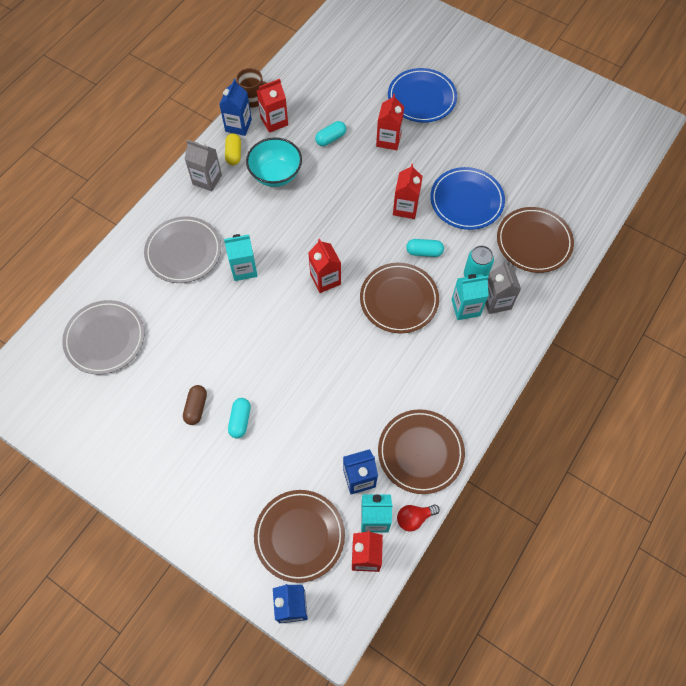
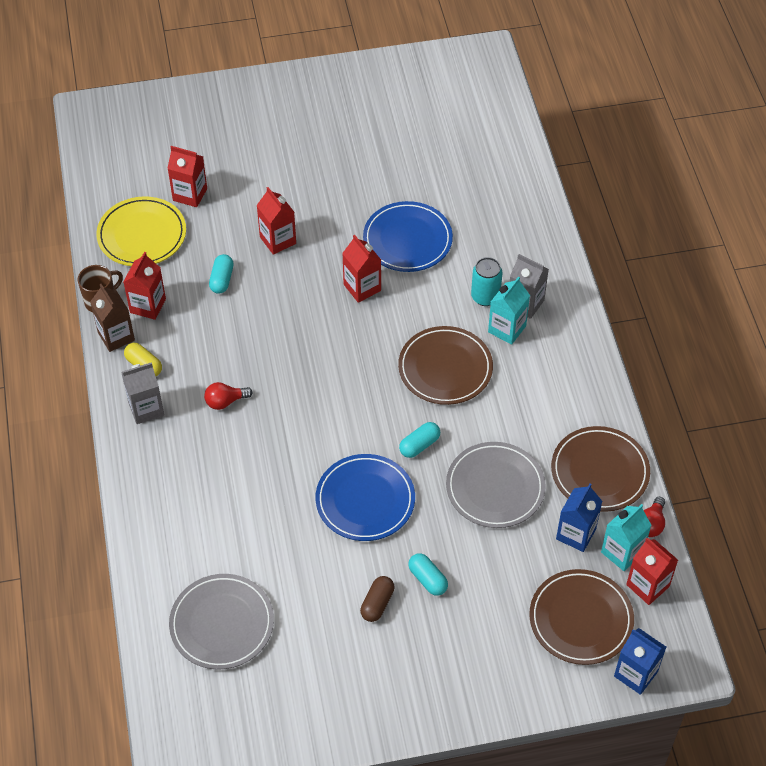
camera: 45 degrees left, 10 degrees down
grey plate [144,216,221,283] -> grey plate moved to [446,442,546,528]
brown capsule [183,385,207,425] -> brown capsule turned 60 degrees clockwise [360,576,394,622]
blue carton [219,79,252,136] -> brown carton [90,284,135,352]
turquoise carton [224,234,258,281] -> none
turquoise bowl [246,138,302,187] -> none
red carton [308,239,341,293] -> red carton moved to [167,146,207,207]
blue plate [388,68,457,123] -> blue plate moved to [315,454,415,541]
turquoise capsule [406,239,444,257] -> turquoise capsule moved to [399,422,440,458]
brown plate [497,207,574,273] -> none
none -> yellow plate [96,196,186,266]
none -> red light bulb [204,382,252,410]

